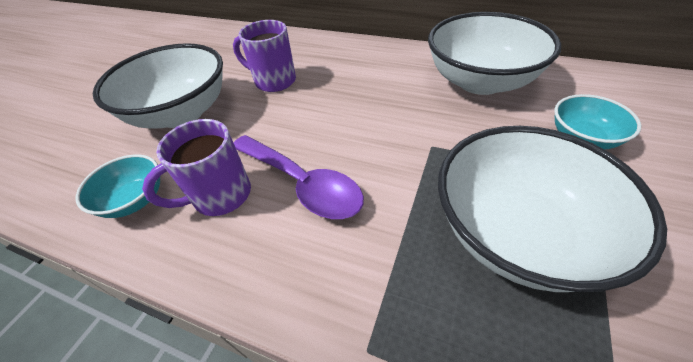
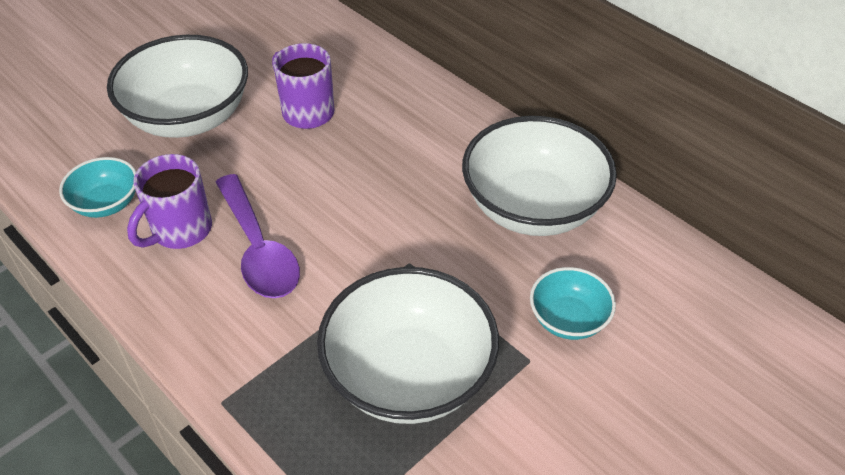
camera: 20 degrees right, 0 degrees up
purple mug [142,119,251,216] -> purple mug turned 45 degrees counterclockwise [127,154,212,249]

